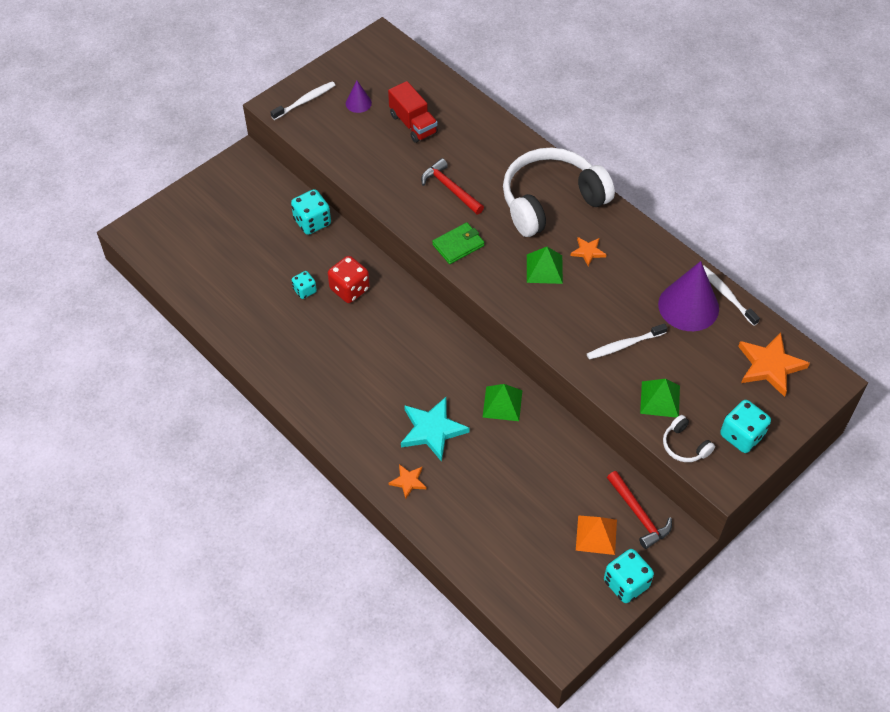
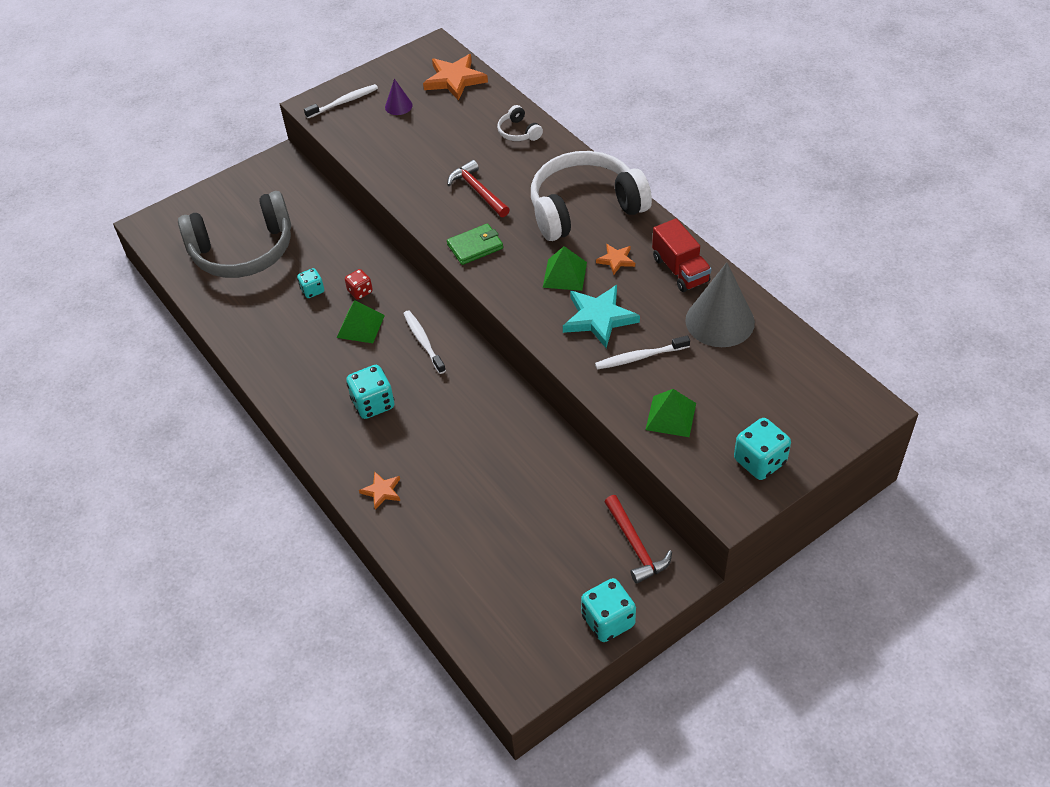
camera: 10 degrees right, 5 degrees down
turquoise dice [291,189,331,235] -> turquoise dice moved to [346,365,394,419]
red dice [328,256,370,303] -> red dice [345,269,373,300], size x0.60
red truck [388,81,438,143] -> red truck moved to [652,218,711,292]
turquoise star [401,397,470,462] -> turquoise star moved to [563,285,640,348]
green pyramid [482,384,522,421] -> green pyramid moved to [337,300,385,343]
orange pyramid [576,515,617,555] -> none
purple cone [658,261,719,331] -> grey cone [685,262,755,347]
white headphones [663,415,715,462] -> white headphones moved to [497,105,543,141]
white toothbrush [703,265,760,326] -> white toothbrush moved to [403,310,446,374]
orange star [738,333,810,397] -> orange star moved to [423,54,488,101]
none -> grey headphones [178,191,291,278]

